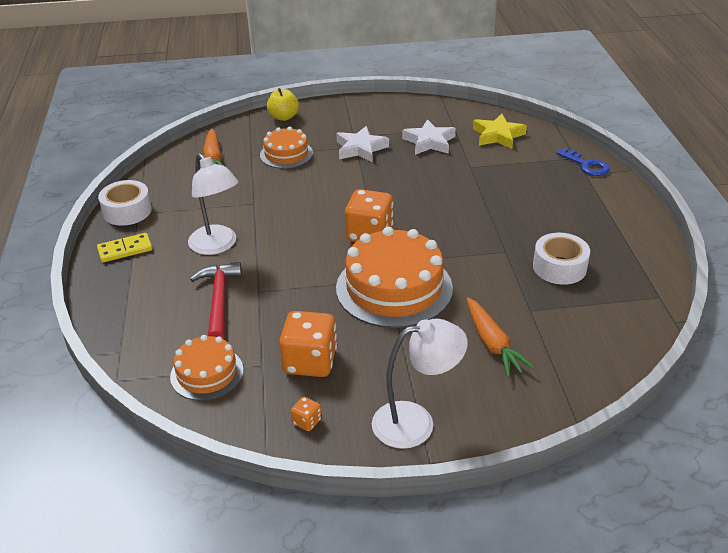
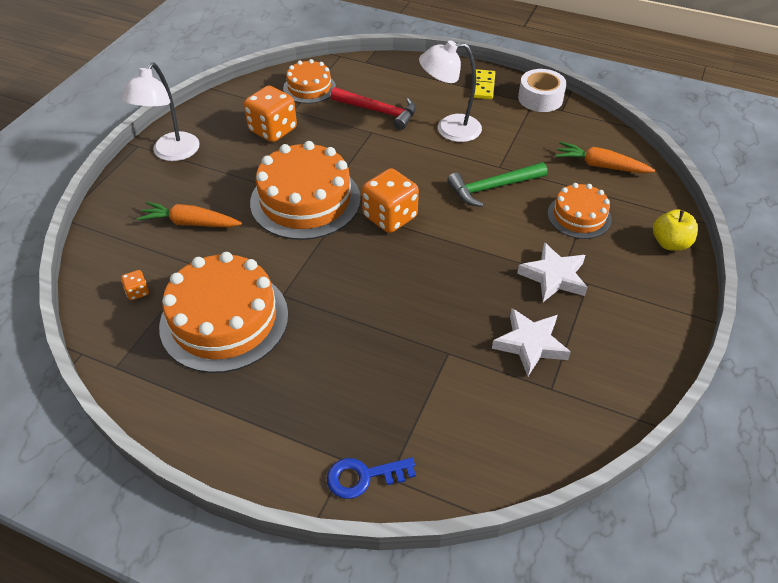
camera: 120 degrees right, 10 degrees up
orange dice [291,397,321,431] -> orange dice moved to [121,270,149,300]
yellow star [473,114,527,149] -> none
white tape [533,233,590,285] -> orange cake [159,252,288,373]
none -> green hammer [447,162,547,207]

